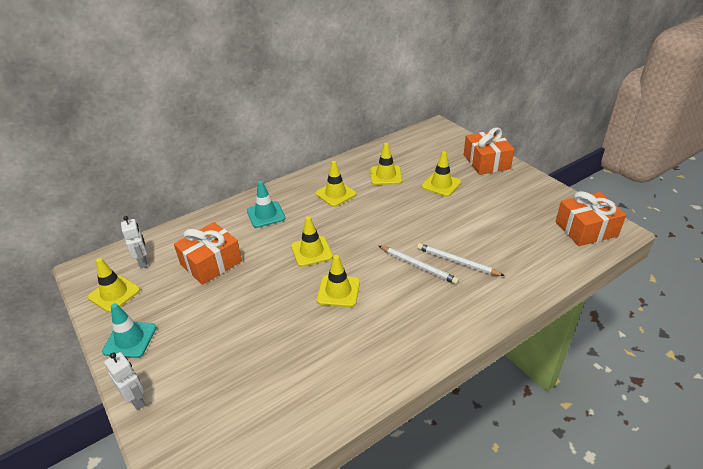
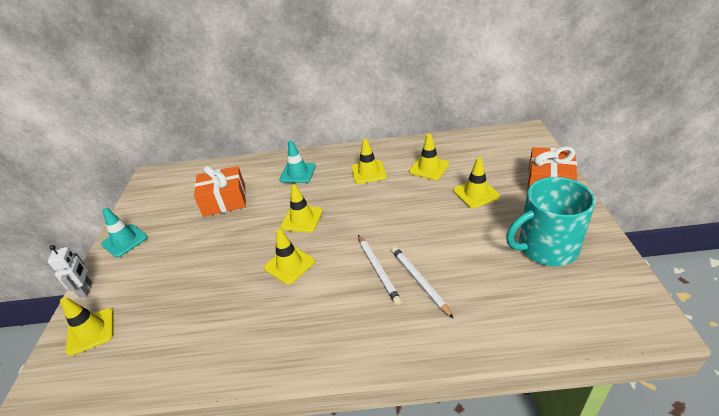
camera: 35 degrees right, 0 degrees up
yellow traffic cone [88,258,140,312] -> yellow traffic cone moved to [60,297,114,356]
white robot [121,216,147,268] -> none
orange gift [556,191,626,246] -> none
none -> turquoise mug [506,177,596,266]

